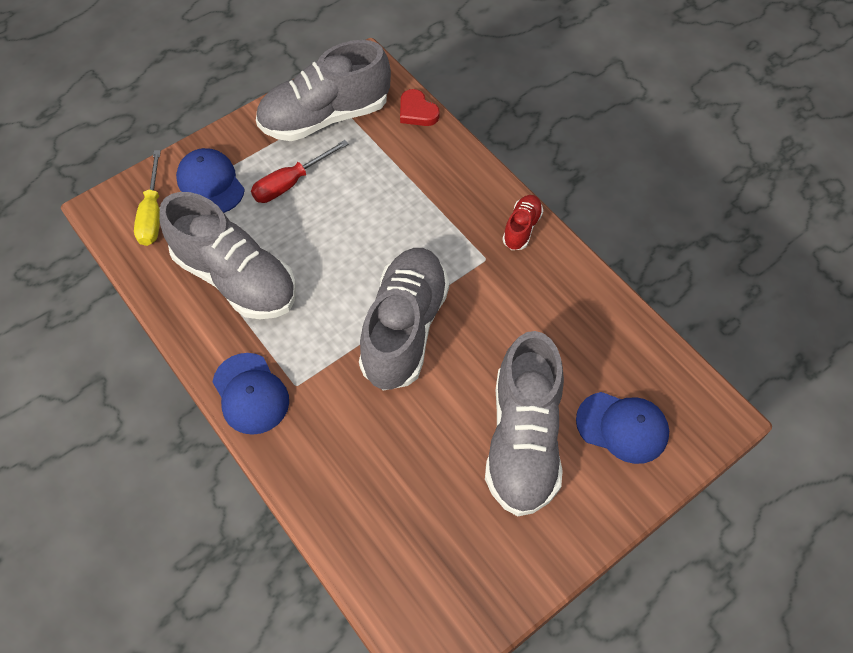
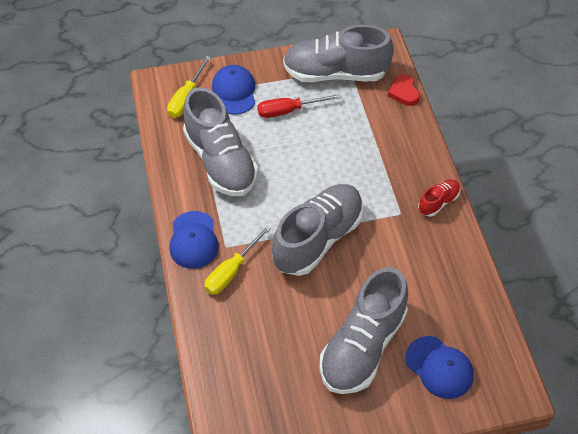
camera: 25 degrees right, 5 degrees down
none -> yellow screwdriver [204,225,271,295]

